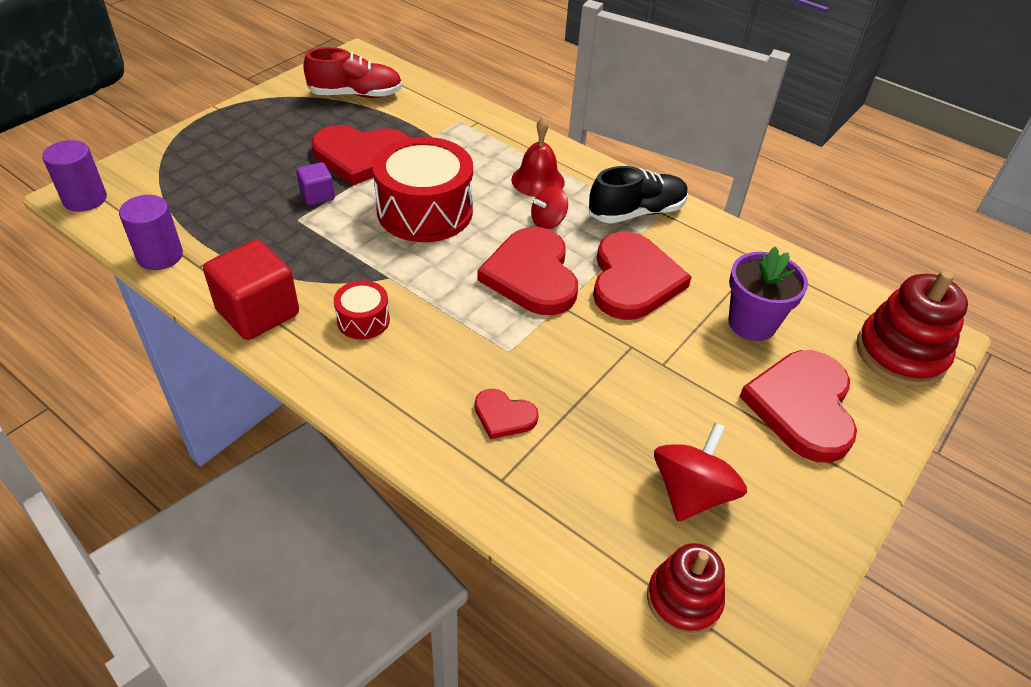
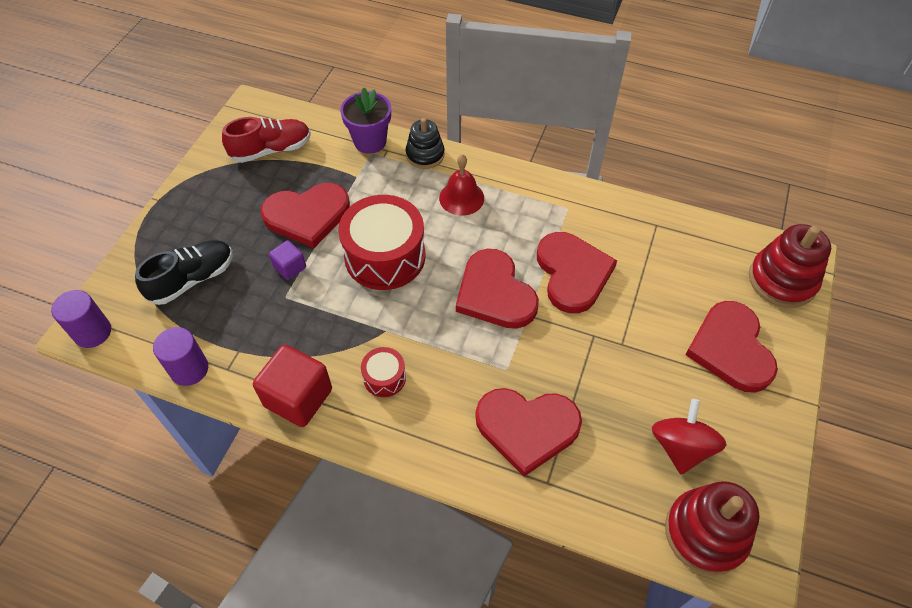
camera: 15 degrees left, 10 degrees up
red heart [475,389,539,439] -> red heart [475,388,582,477], size x2.04
red spinning top [531,186,568,229] -> none
black shoe [589,166,688,224] -> black shoe moved to [135,240,233,305]
red stacking toy [647,543,725,636] -> red stacking toy [665,481,760,575], size x1.53
purple flower pot [728,246,808,341] -> purple flower pot moved to [340,88,391,154]
none -> black stacking toy [406,118,445,169]

